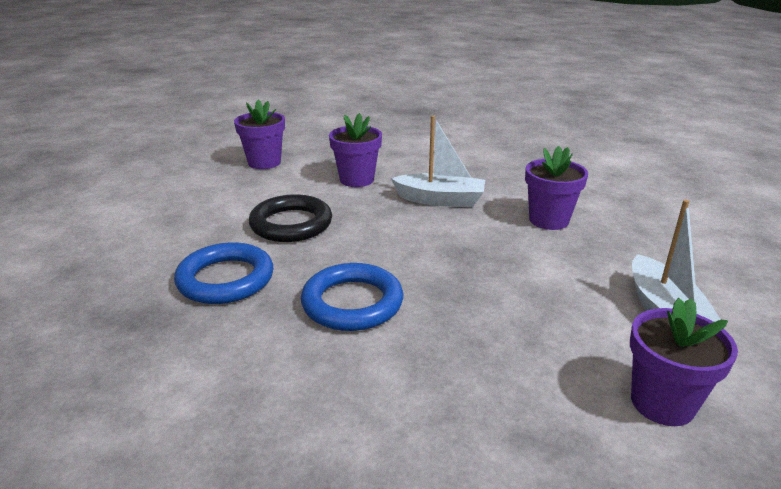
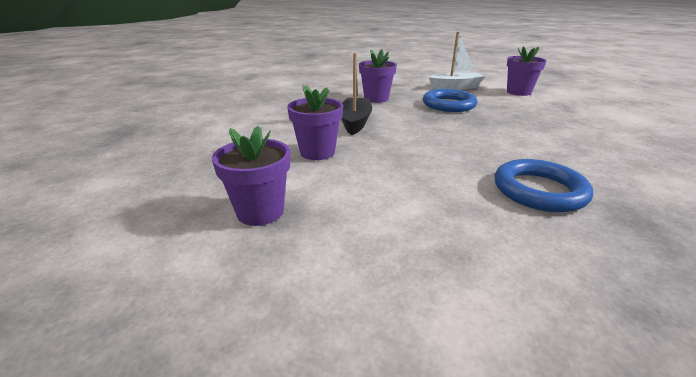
camera: 95 degrees left, 0 degrees up
black ring [249,194,332,242] -> none
blue ring [301,263,403,331] -> blue ring moved to [423,89,477,112]
white boat [391,115,485,207] -> black boat [341,53,372,135]

